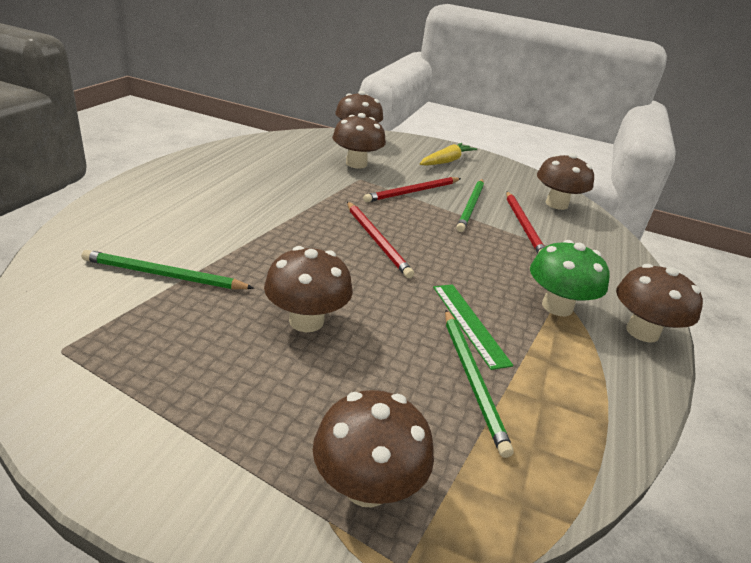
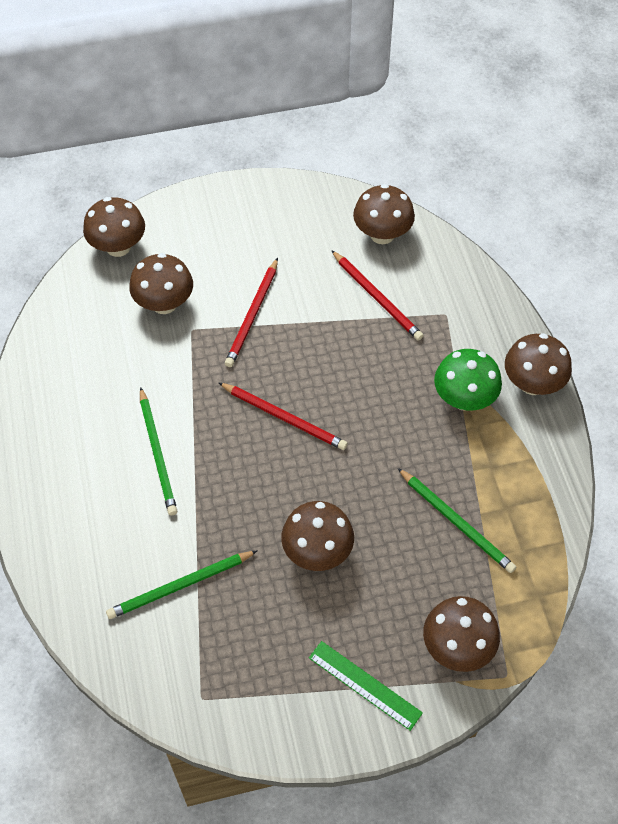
camera: 30 degrees left, 25 degrees up
yellow carrot [420,143,477,166] -> none
green ruler [433,284,513,370] -> green ruler moved to [309,641,423,731]
green pencil [456,179,484,232] -> green pencil moved to [140,387,177,516]

